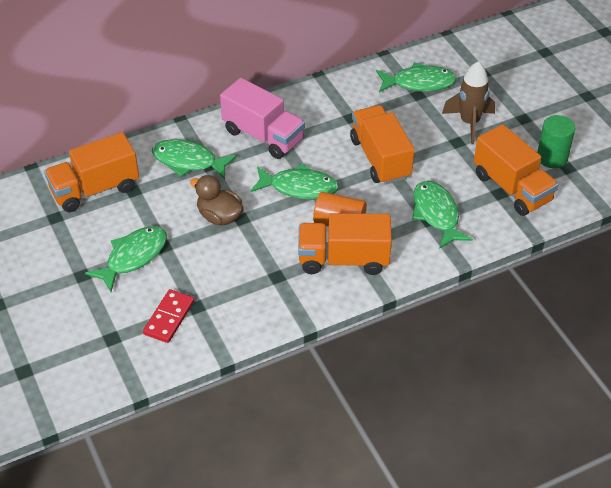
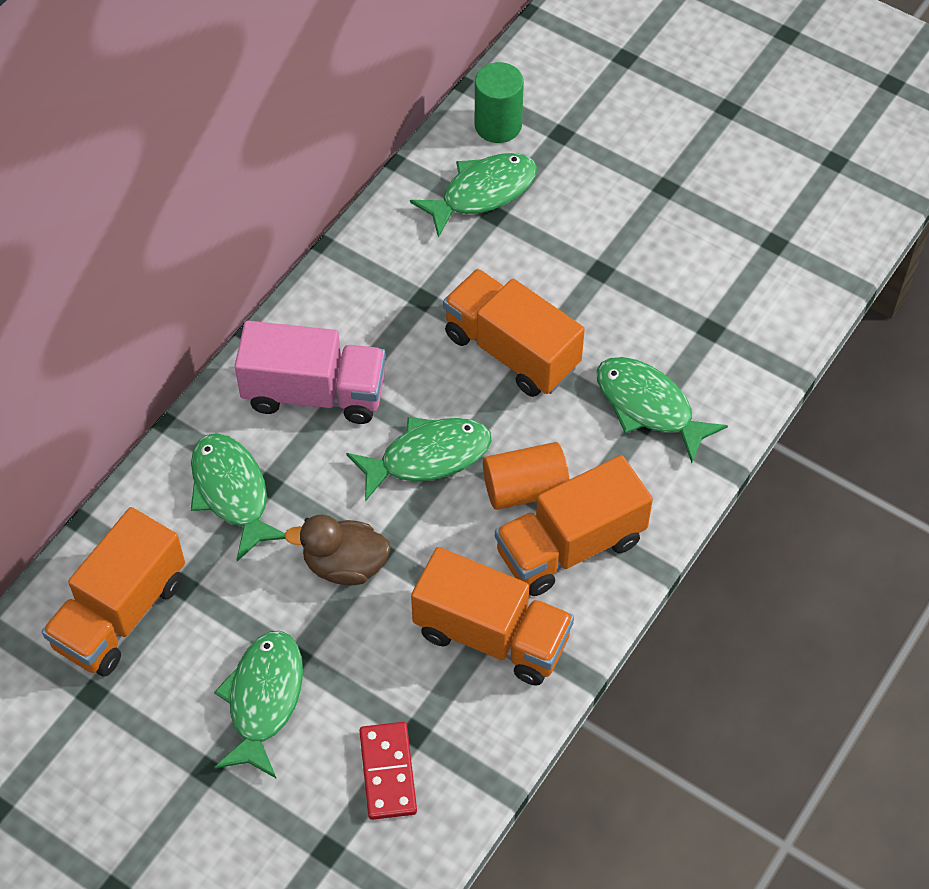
camera: 30 degrees left, 10 degrees up
green fish [152,139,237,179] -> green fish turned 75 degrees clockwise [191,433,285,561]
brown rocket [442,61,495,144] -> none
orange truck [474,124,558,216] -> orange truck moved to [411,547,574,686]
green cylinder [537,115,575,168] -> green cylinder moved to [475,62,524,143]

